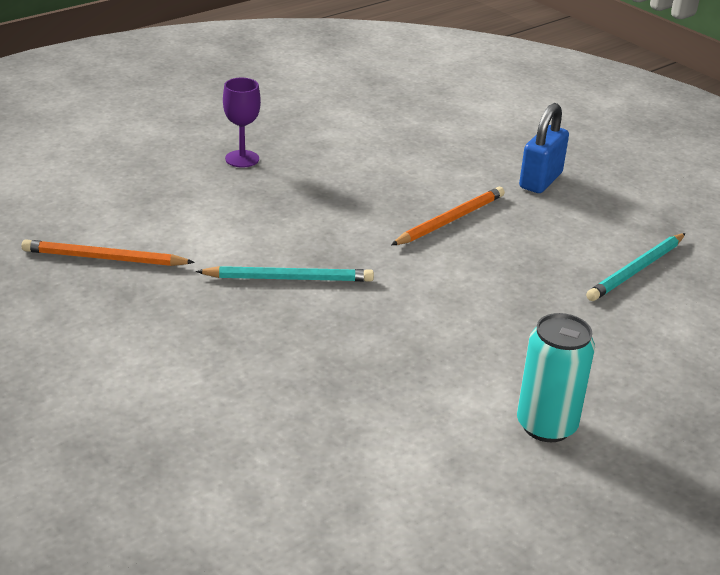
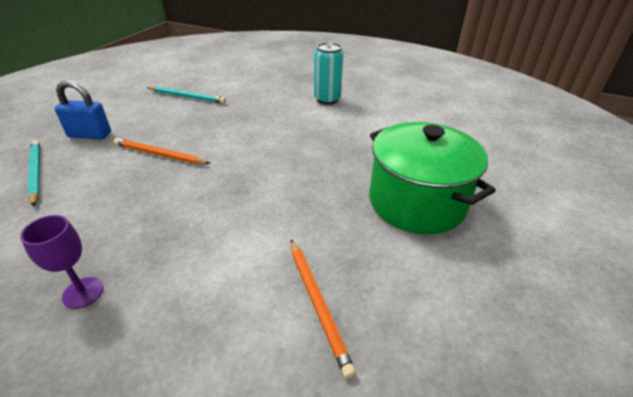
camera: 115 degrees left, 5 degrees up
turquoise pencil [196,266,374,282] -> turquoise pencil moved to [28,140,40,207]
none -> green pot [369,122,496,234]

